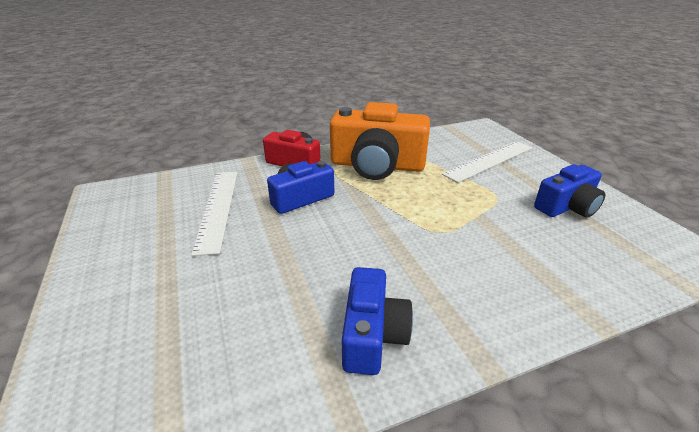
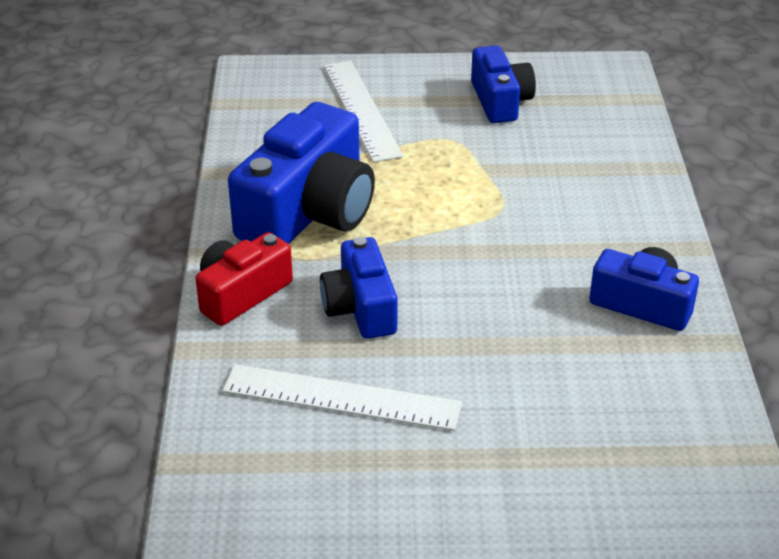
camera: 70 degrees left, 5 degrees up
orange camera [330,102,430,180] -> blue camera [228,102,375,244]

